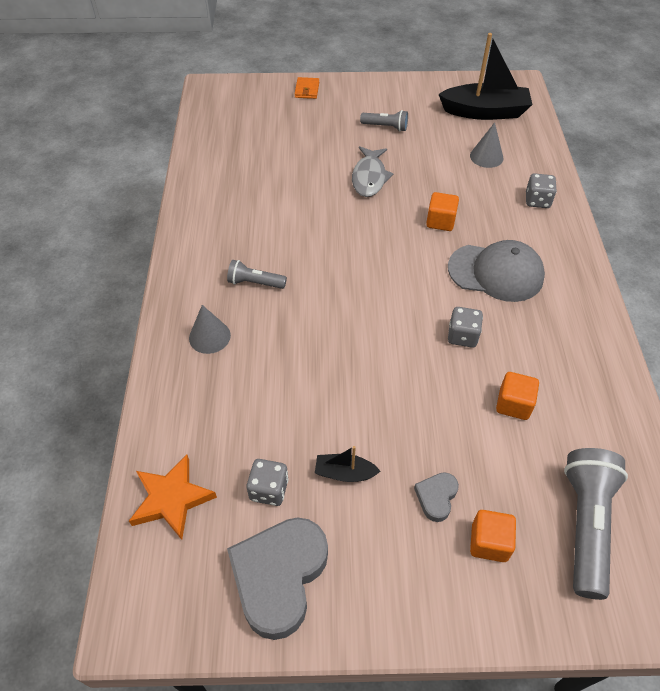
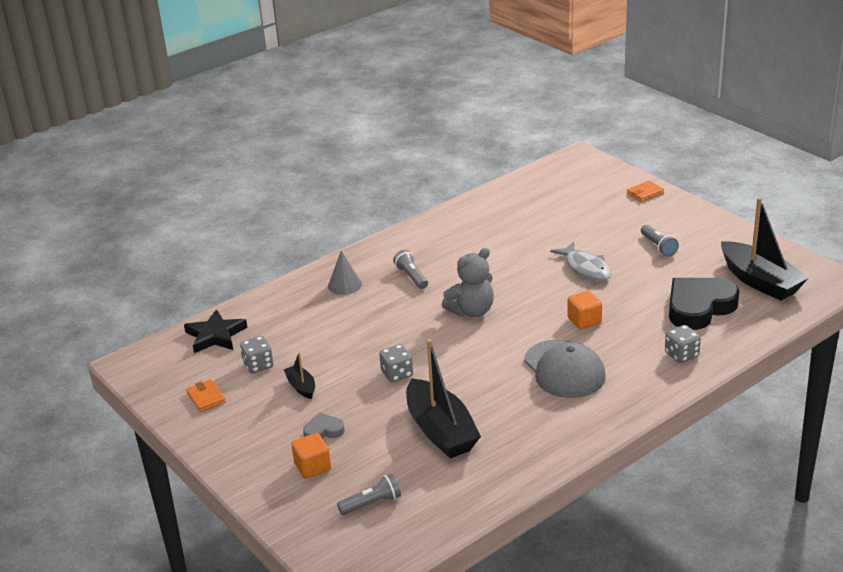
camera: 55 degrees right, 20 degrees down
orange star [129,455,217,540] -> black star [184,309,247,353]
grey heart [227,517,328,640] -> orange wallet [186,380,226,412]
grey fish [352,146,394,197] -> grey fish turned 90 degrees counterclockwise [550,242,611,281]
grey dice [448,307,483,348] -> grey dice moved to [379,344,413,382]
grey cone [470,122,503,168] -> black heart [669,278,739,330]
orange cube [496,372,539,420] -> black boat [406,339,481,458]
grey flashlight [564,448,628,600] -> grey flashlight [337,473,401,515], size x0.53
none -> grey teddy bear [442,248,494,317]

